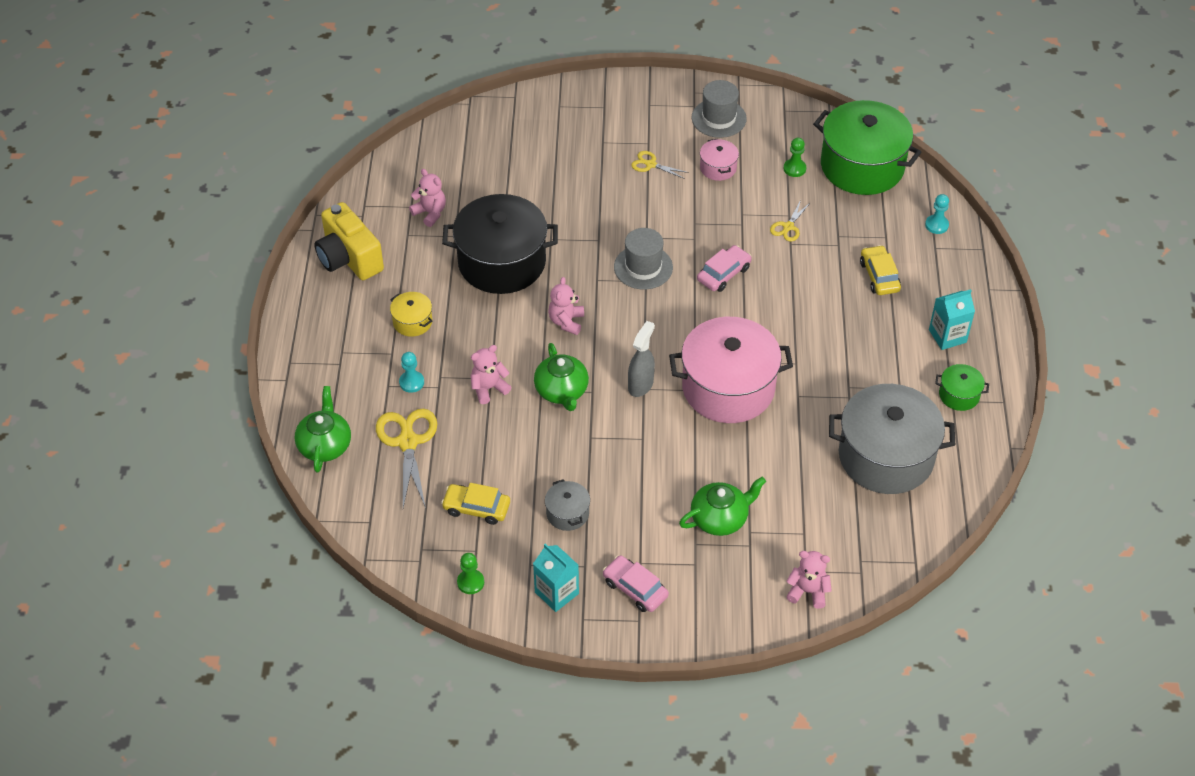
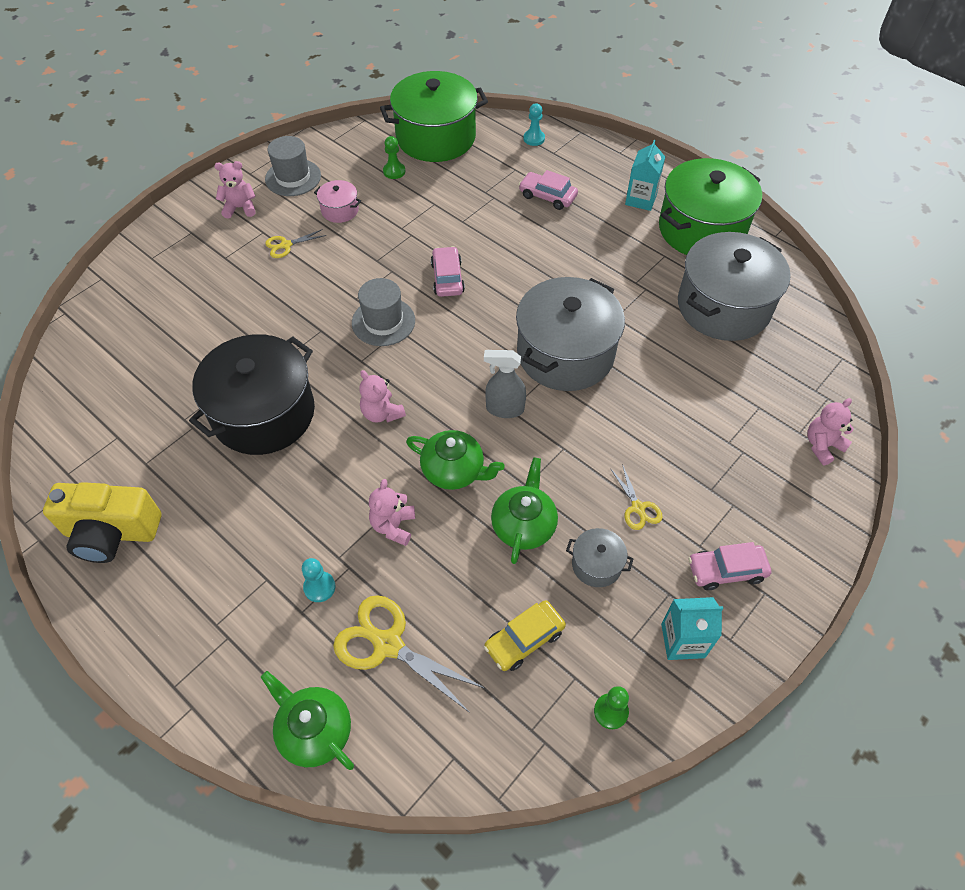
camera: 50 degrees left, 5 degrees up
yellow pot [390,292,433,337] -> none
pink teddy bear [409,169,446,227] -> pink teddy bear moved to [214,161,256,219]
grey spray bottle [628,321,655,397] -> grey spray bottle turned 60 degrees counterclockwise [484,350,526,418]
pink pot [669,317,793,423] -> grey pot [516,277,625,391]
green teapot [679,477,766,536] -> green teapot moved to [491,457,558,564]
yellow scissors [770,200,811,242] -> yellow scissors moved to [610,464,663,530]
yellow car [860,245,901,295] -> pink car [519,170,578,210]
green pot [935,364,989,411] -> green pot [659,158,762,255], size x2.28

